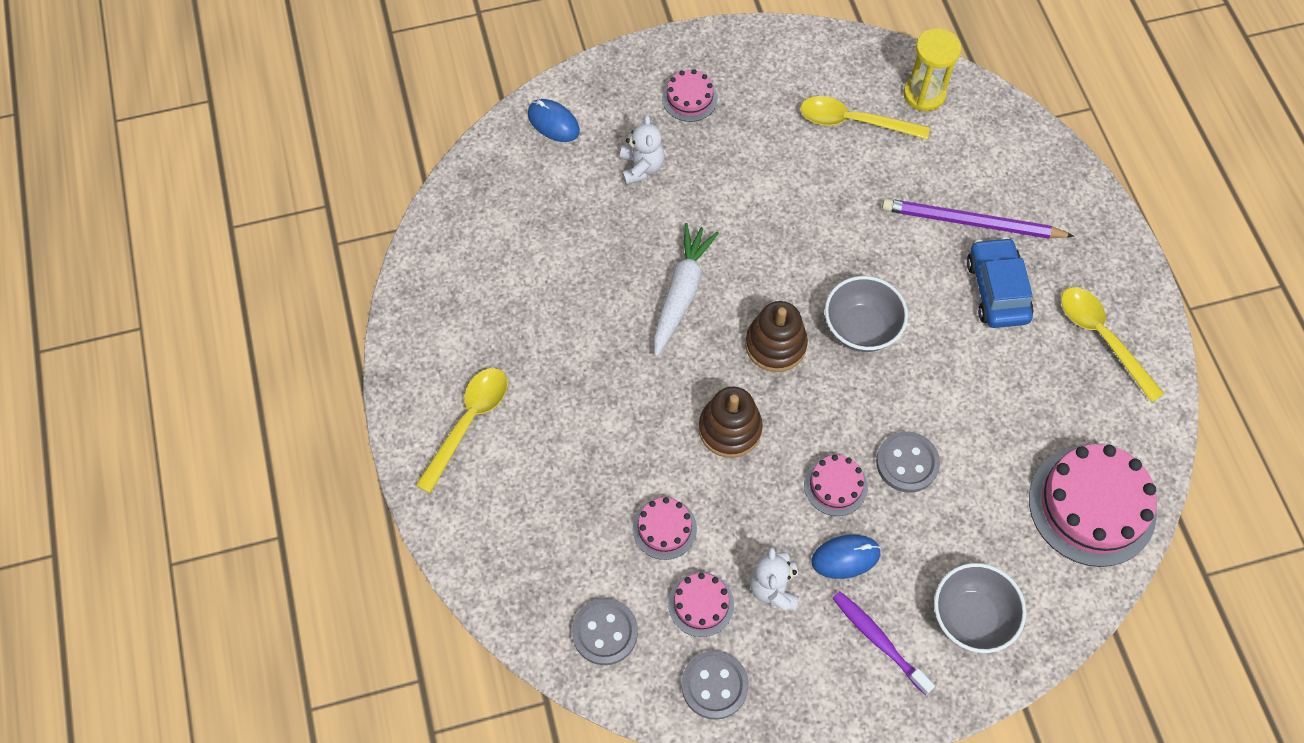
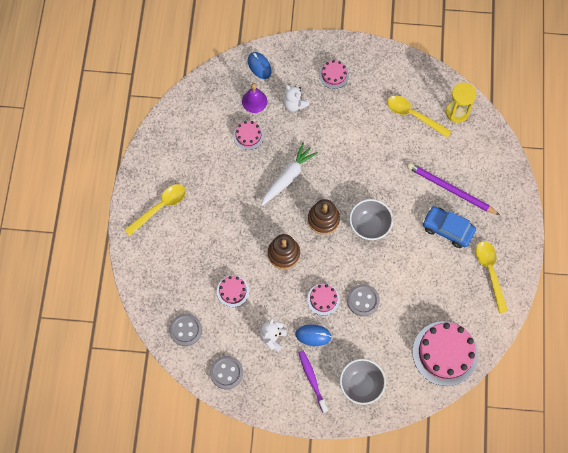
camera: 20 degrees right, 5 degrees up
white teddy bear [620,115,665,185] -> white teddy bear turned 120 degrees clockwise [283,85,310,112]
pink cake [668,572,734,637] -> pink cake moved to [233,121,264,150]
blue car [967,237,1034,328] -> blue car turned 75 degrees counterclockwise [422,206,476,248]
none -> purple bell [242,83,267,113]

